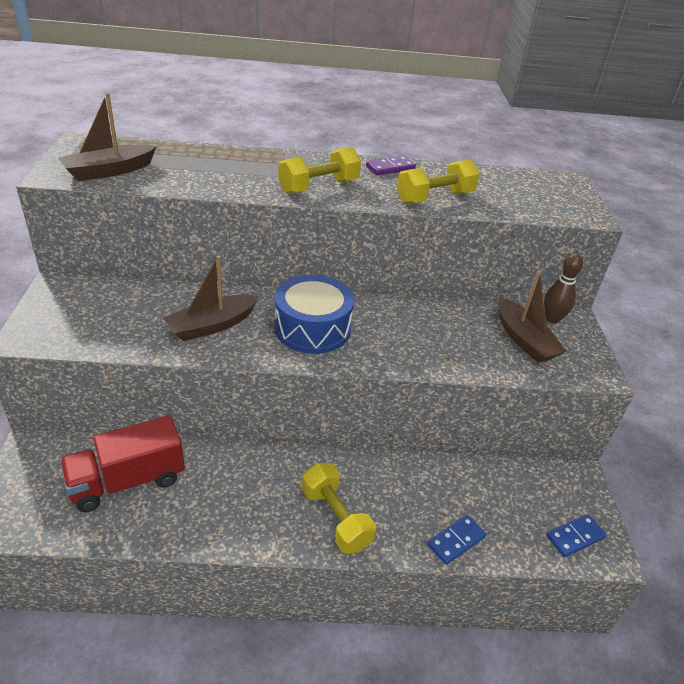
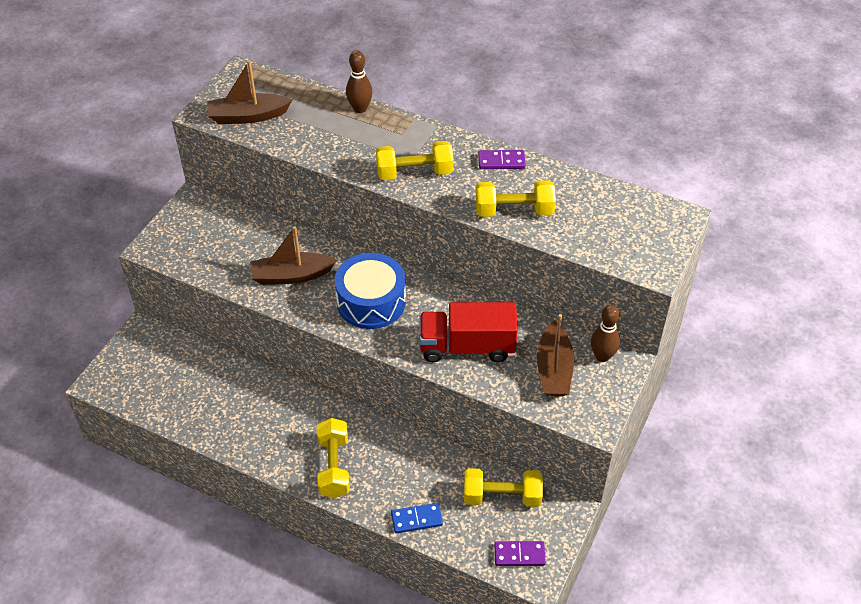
camera: 30 degrees right, 10 degrees up
red truck [60,415,185,512] -> red truck moved to [419,302,518,362]
blue domino [546,514,607,557] -> purple domino [494,541,546,566]
none -> brown bowling pin [346,50,373,113]
none -> yellow dumbbell [464,469,543,507]

